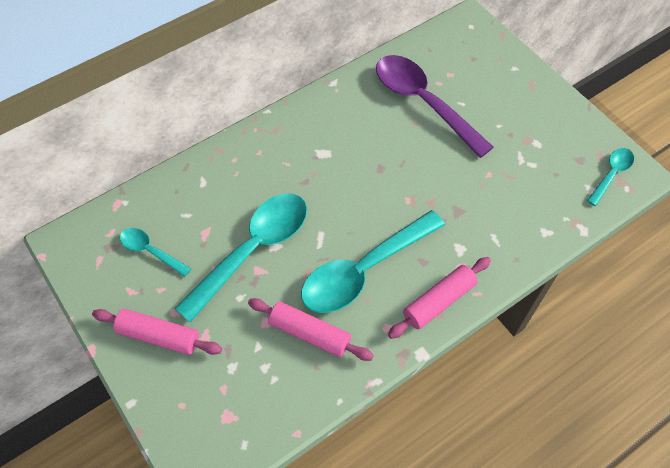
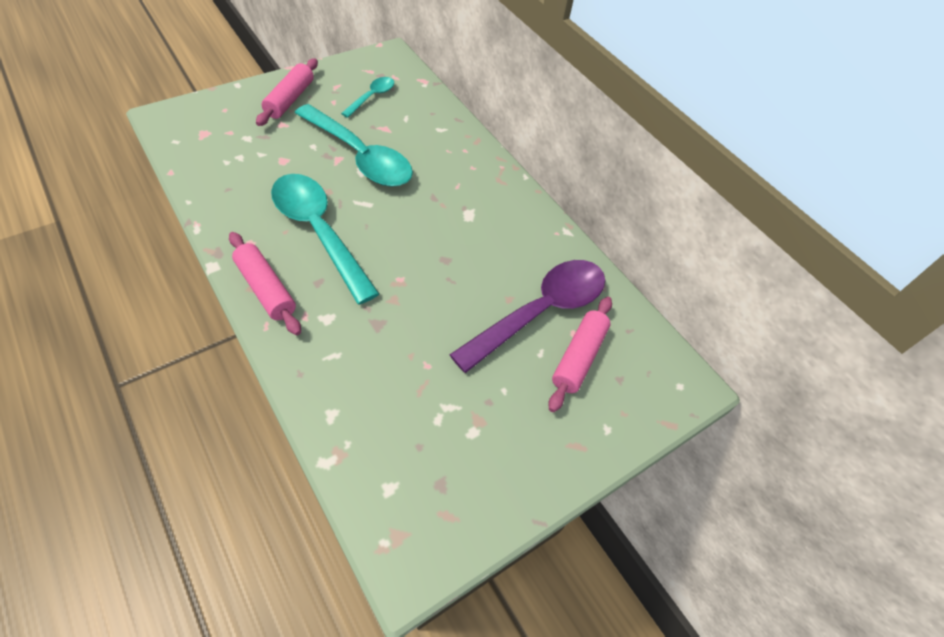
camera: 85 degrees right, 5 degrees down
pink rolling pin [248,298,374,361] -> pink rolling pin moved to [548,297,612,412]
turquoise spoon [587,148,634,206] -> none

